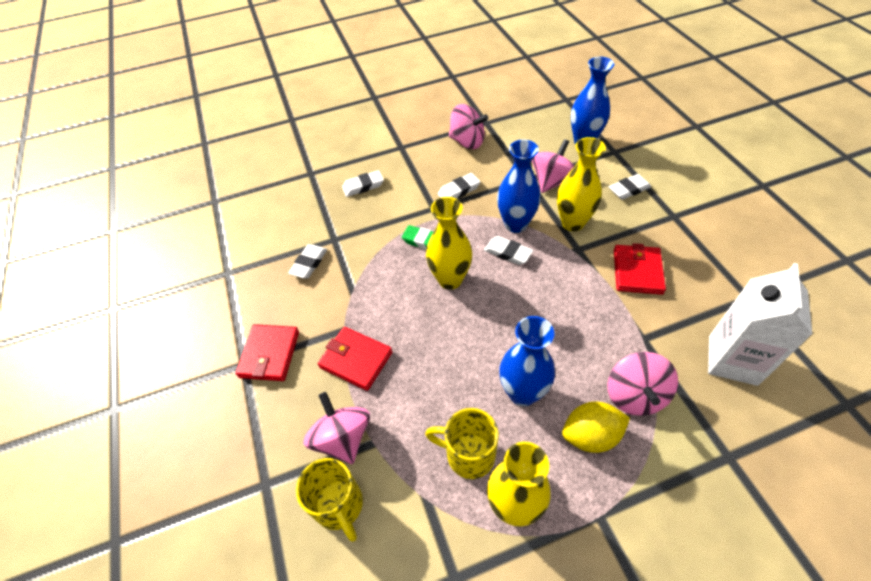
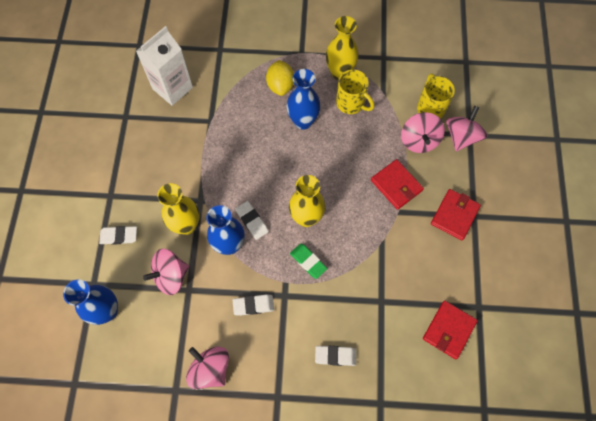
camera: 160 degrees left, 15 degrees up
white eraser [288,244,327,278] -> none
yellow lemon [562,402,630,453] -> yellow lemon turned 75 degrees clockwise [266,60,294,96]
pink spinning top [607,352,678,416] -> pink spinning top moved to [446,106,488,151]
red wallet [614,243,666,295] -> red wallet moved to [423,301,478,359]

